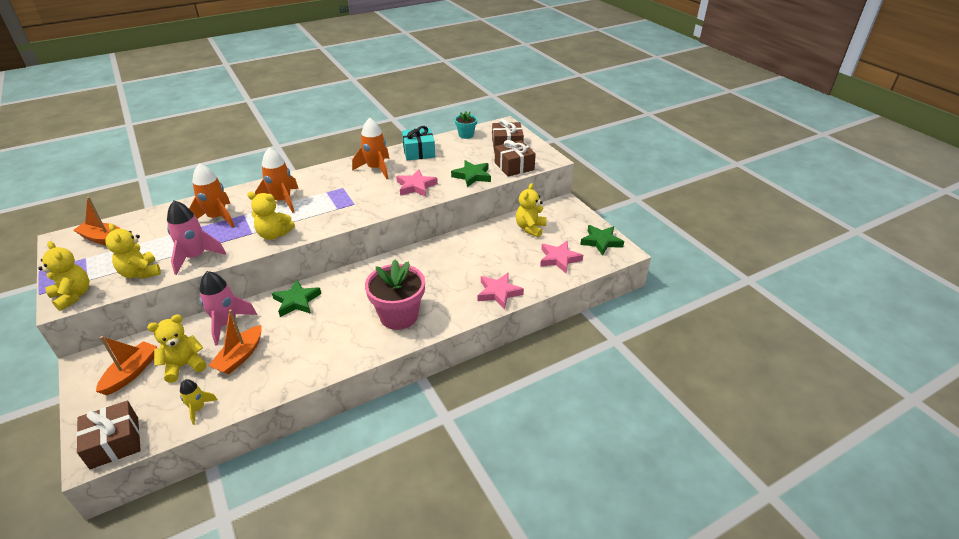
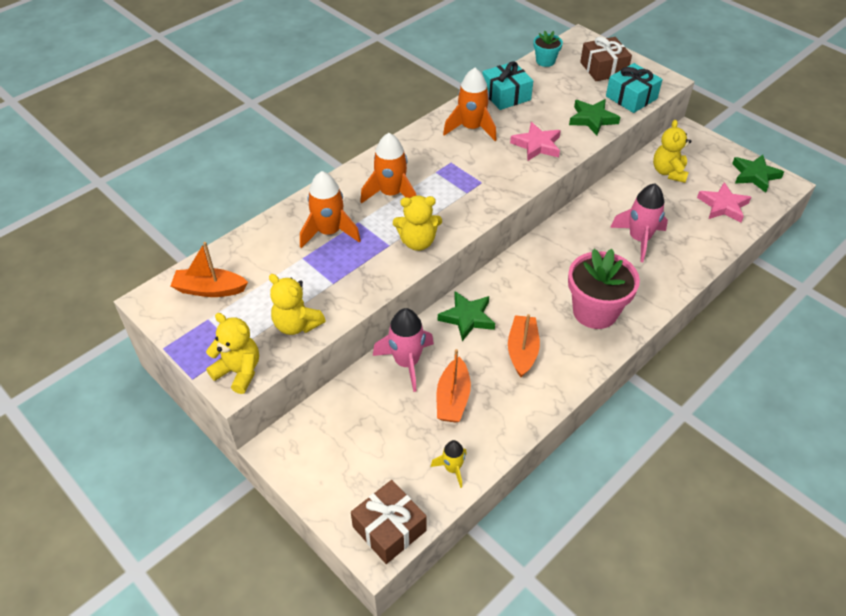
camera: 15 degrees left, 10 degrees up
orange boat [96,336,157,395] -> orange boat moved to [508,314,540,377]
yellow teddy bear [147,314,206,383] -> none
pink rocket [167,201,226,275] -> pink rocket moved to [610,184,668,262]
pink star [478,273,524,309] -> none
brown gift [495,140,536,177] -> turquoise gift [606,63,663,113]

